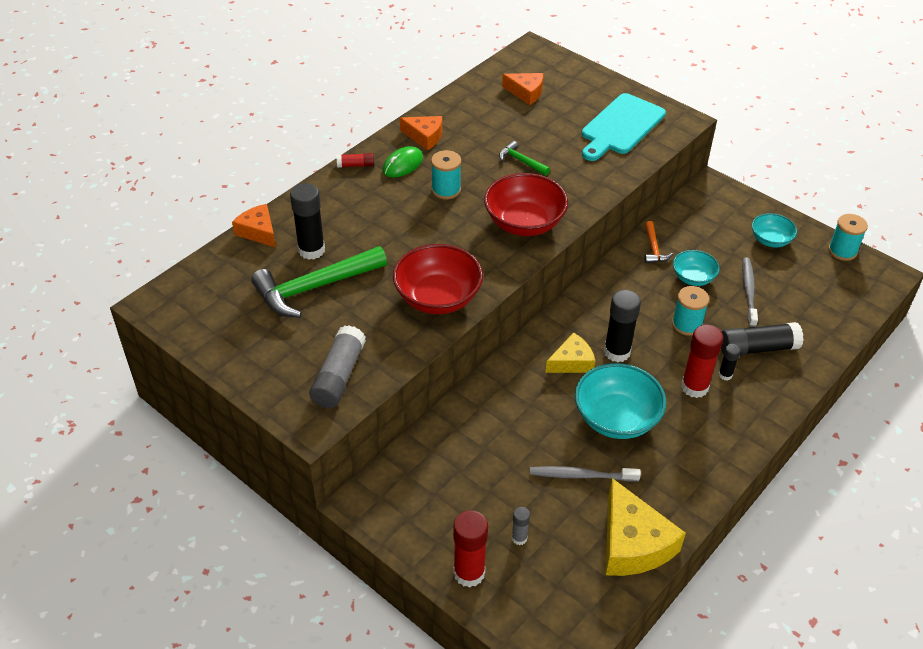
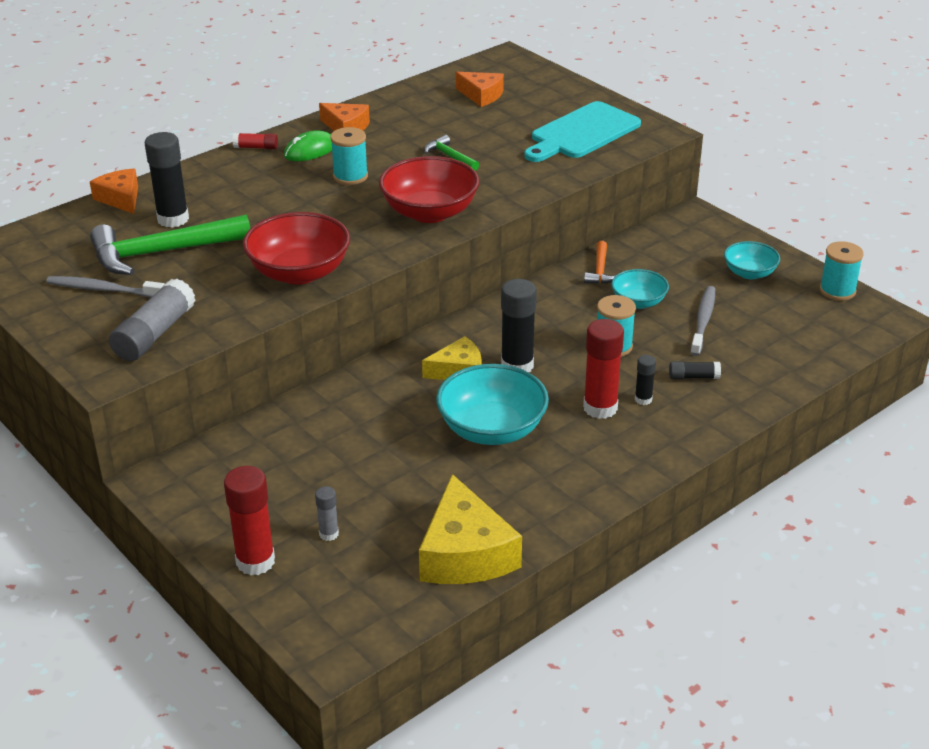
camera: 10 degrees right, 10 degrees down
grey toothbrush [530,466,641,482] -> grey toothbrush moved to [46,276,164,298]
black glue stick [721,322,804,356] -> black glue stick [669,361,721,379], size x0.51

